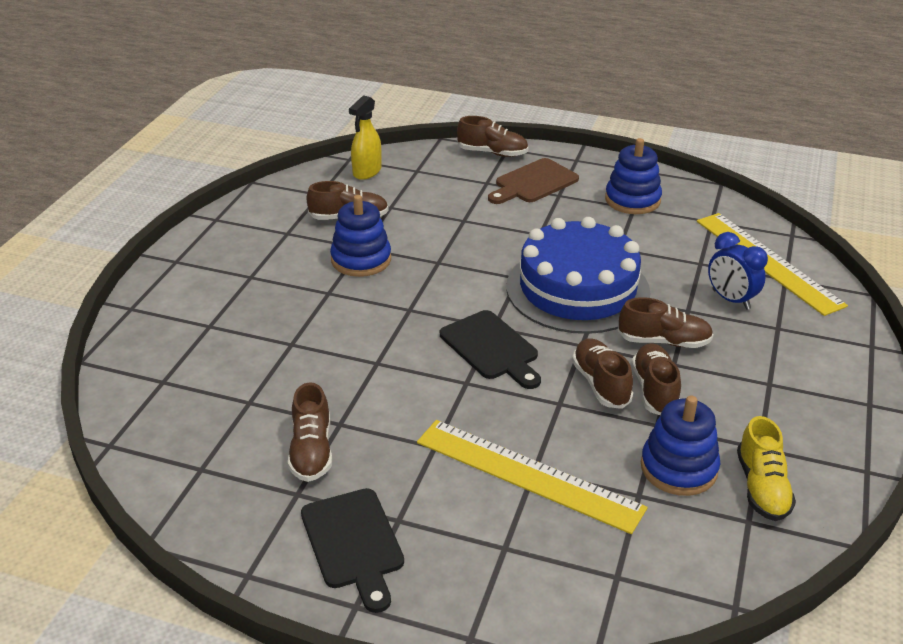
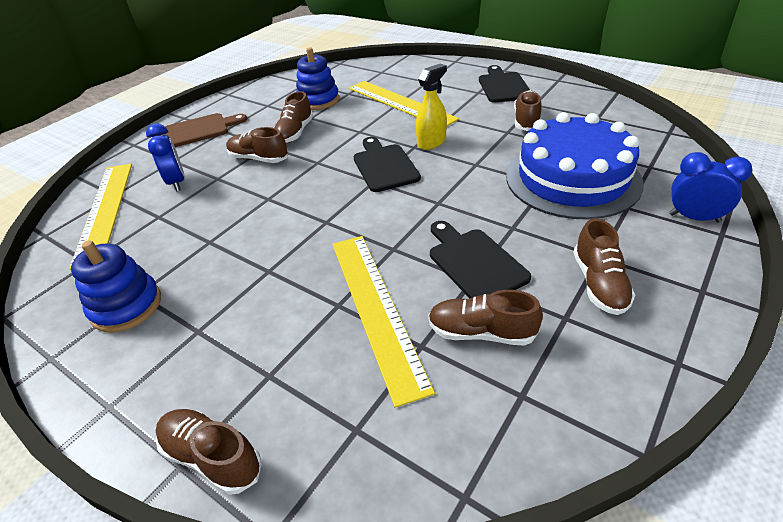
camera: 160 degrees left, 5 degrees up
blue stacking toy [330,195,391,277] -> black cutting board [430,221,531,299]
yellow spray bottle [349,95,382,180] -> yellow spray bottle moved to [416,64,447,150]
brown cutting board [488,158,579,204] -> brown cutting board moved to [163,113,247,147]
blue cake [506,217,650,334] -> blue cake moved to [506,112,644,219]
brown shoe [572,338,633,409] -> brown shoe moved to [573,219,635,315]
yellow shoe [737,416,796,521] -> none
none -> yellow ruler [332,236,435,408]
none -> blue clock [669,152,752,223]

